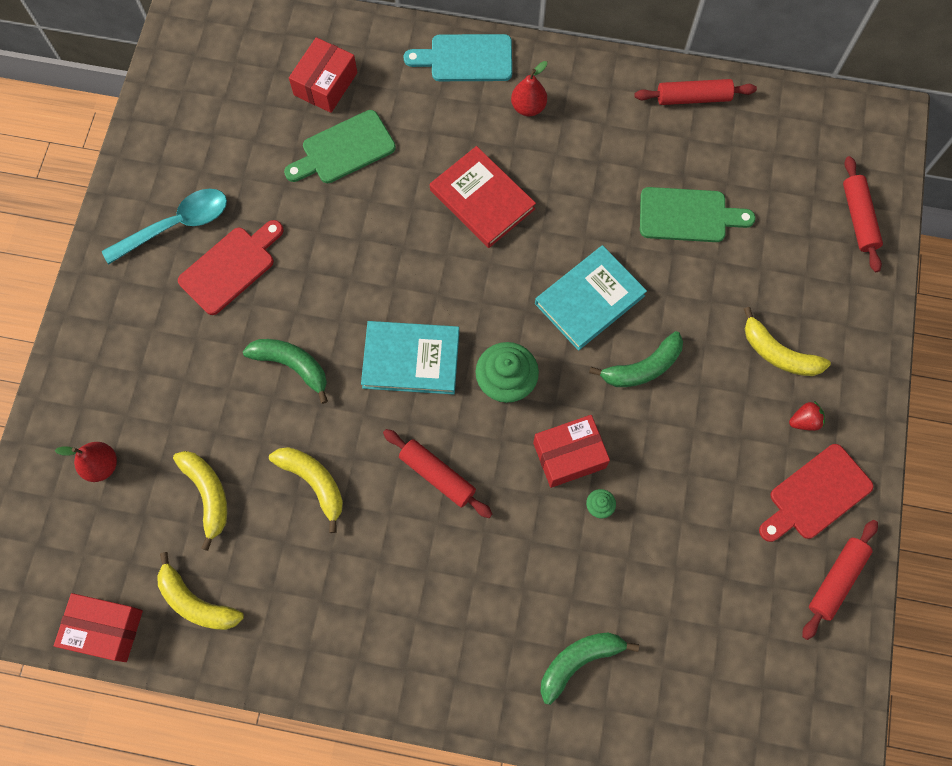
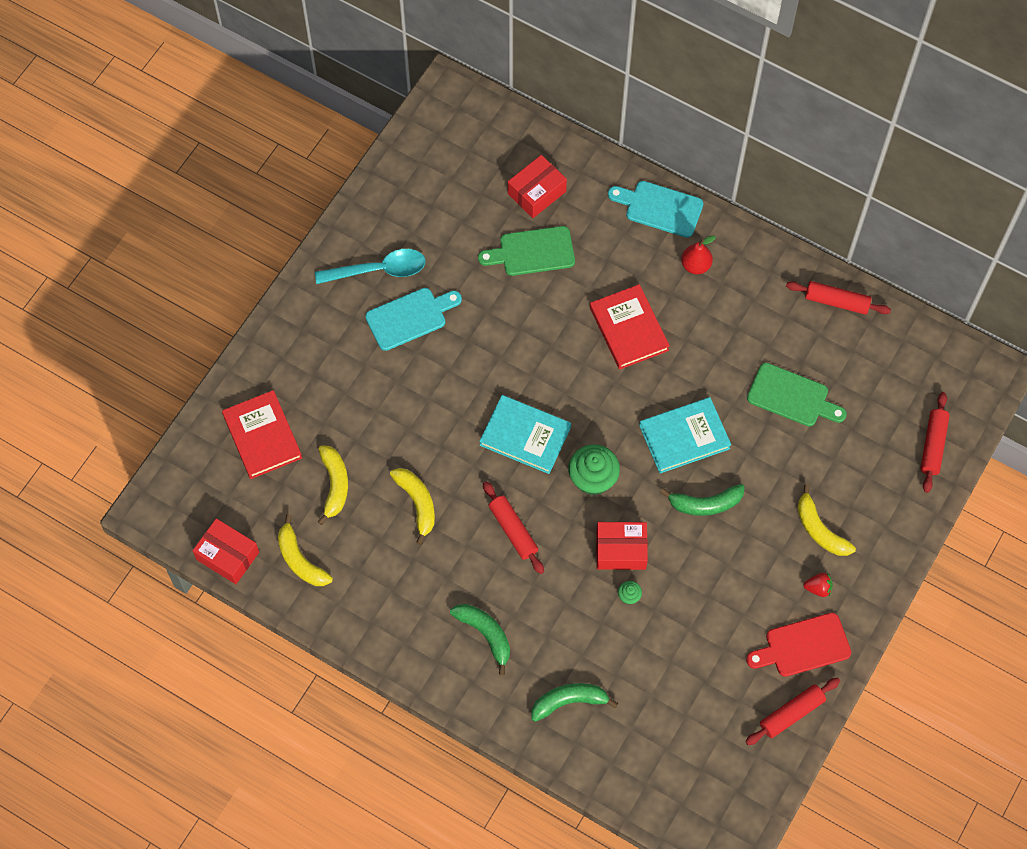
camera: 20 degrees right, 5 degrees down
red pear [55,442,117,482] -> red book [222,390,302,479]
red cutting board [178,220,284,315] -> turquoise cutting board [365,288,462,351]
green banana [243,339,328,404] -> green banana moved to [450,604,510,675]

